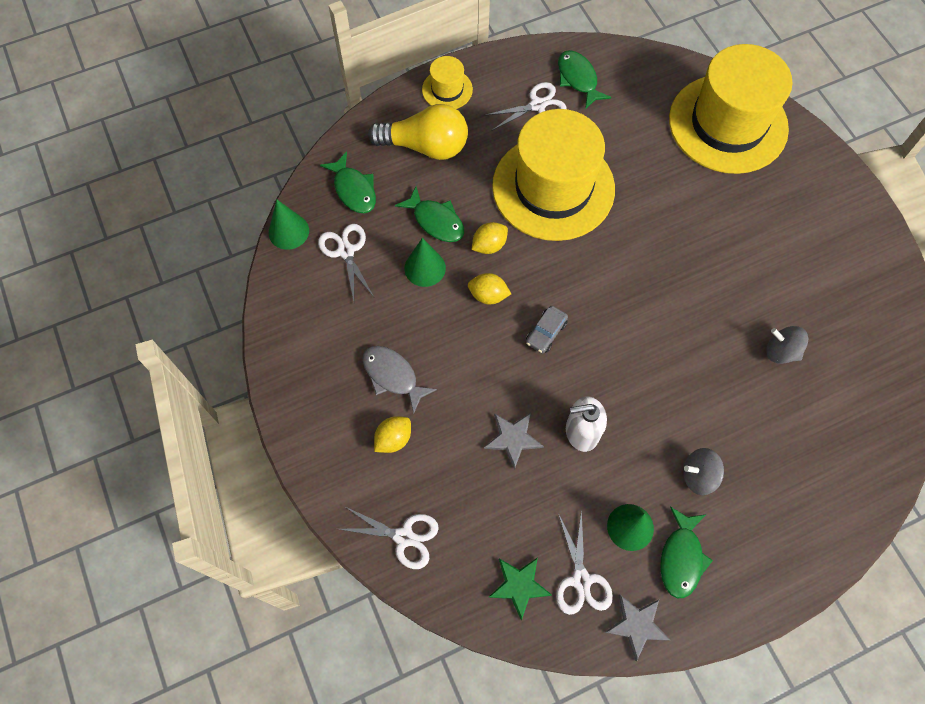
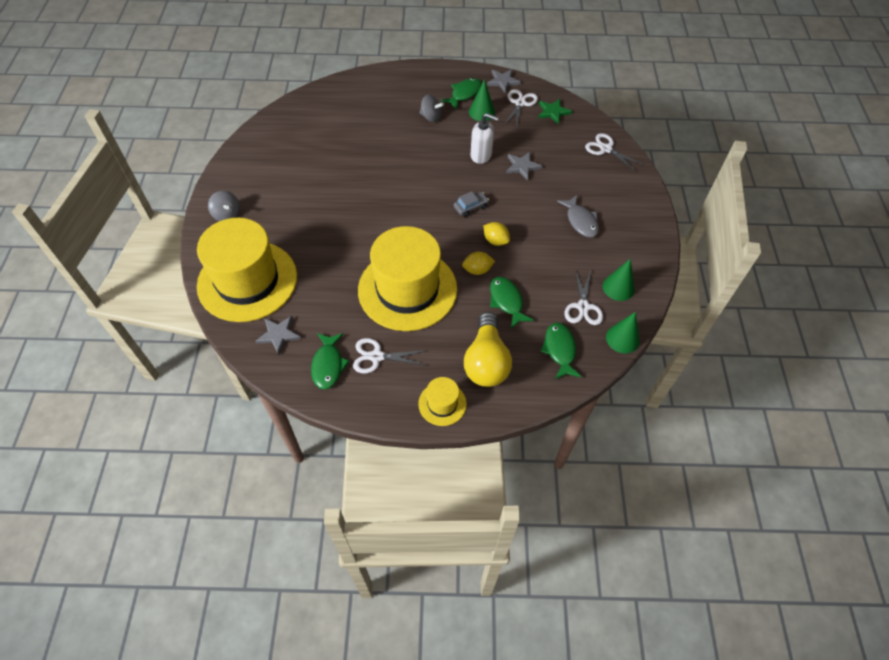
camera: 155 degrees left, 10 degrees down
yellow light bulb [368,104,468,160] -> yellow light bulb turned 120 degrees counterclockwise [464,312,512,387]
yellow lemon [374,416,411,453] -> none
green cone [404,238,446,287] -> green cone moved to [603,259,635,301]
grey spinning top [766,326,808,364] -> grey spinning top moved to [208,191,240,221]
none -> grey star [255,316,301,355]

